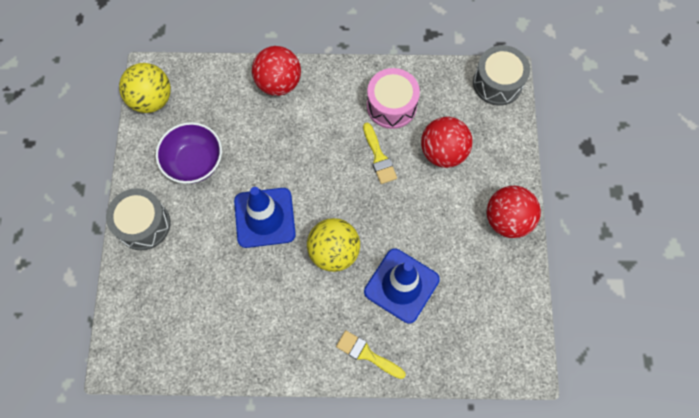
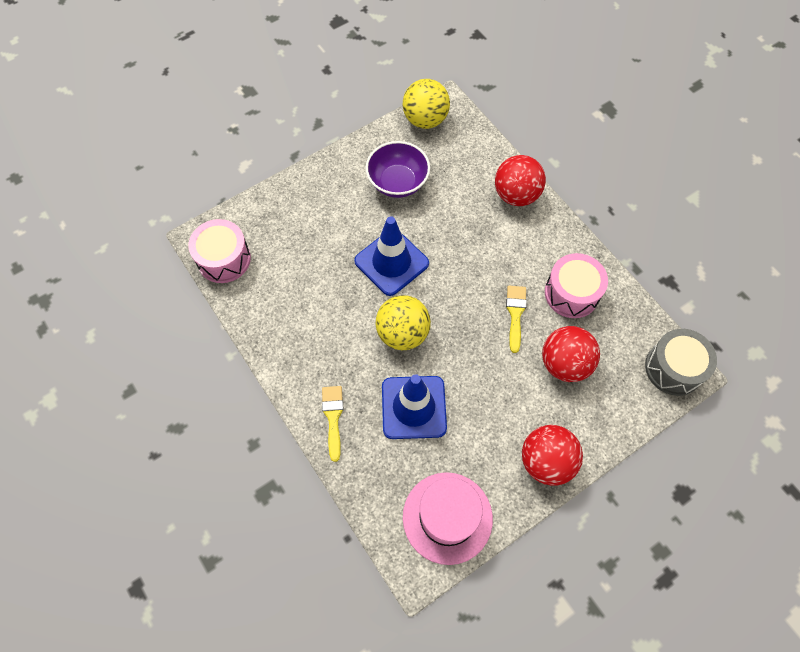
camera: 55 degrees right, 5 degrees down
grey drum [106,188,170,250] -> none
yellow brush [363,123,397,184] -> yellow brush turned 150 degrees clockwise [506,286,527,353]
none -> pink drum [188,219,251,283]
none -> pink hat [403,472,493,565]

